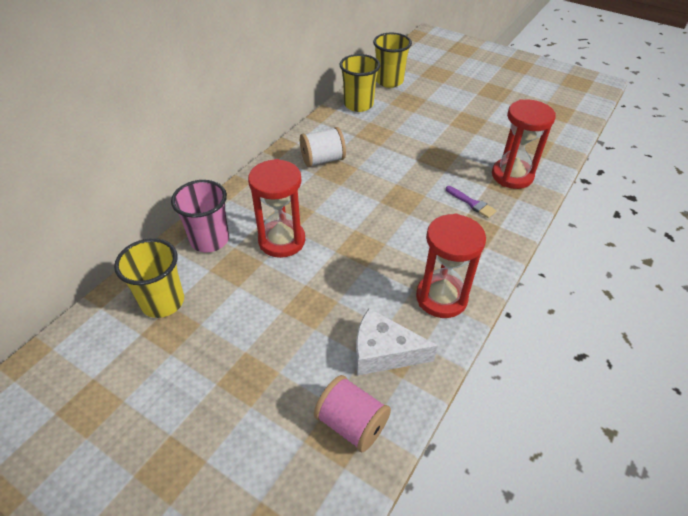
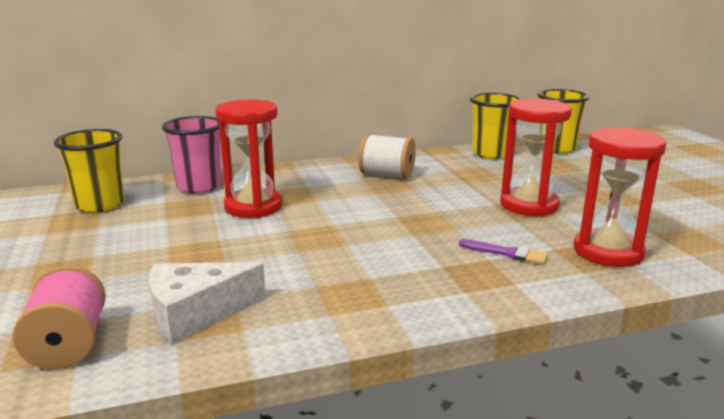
camera: 40 degrees right, 25 degrees down
white cheese [356,308,438,376] -> white cheese turned 75 degrees counterclockwise [149,262,266,344]
red hourglass [416,214,486,318] -> red hourglass moved to [500,98,572,217]
purple brush [446,186,497,218] -> purple brush turned 60 degrees counterclockwise [459,239,548,265]

